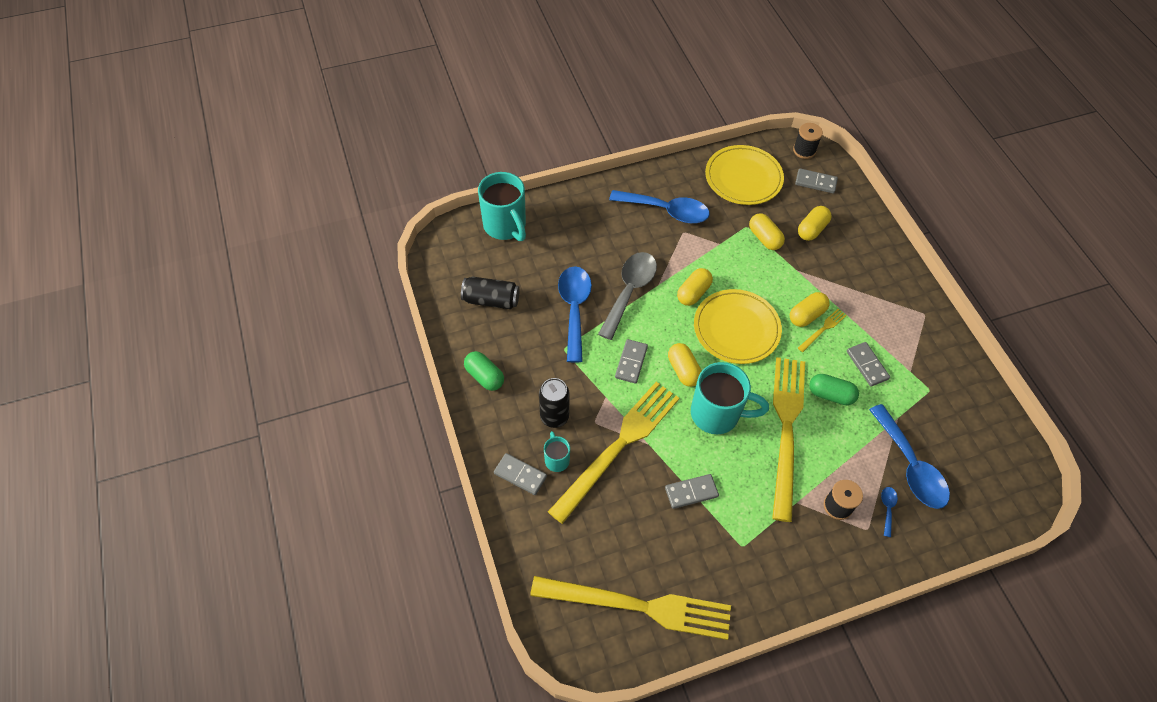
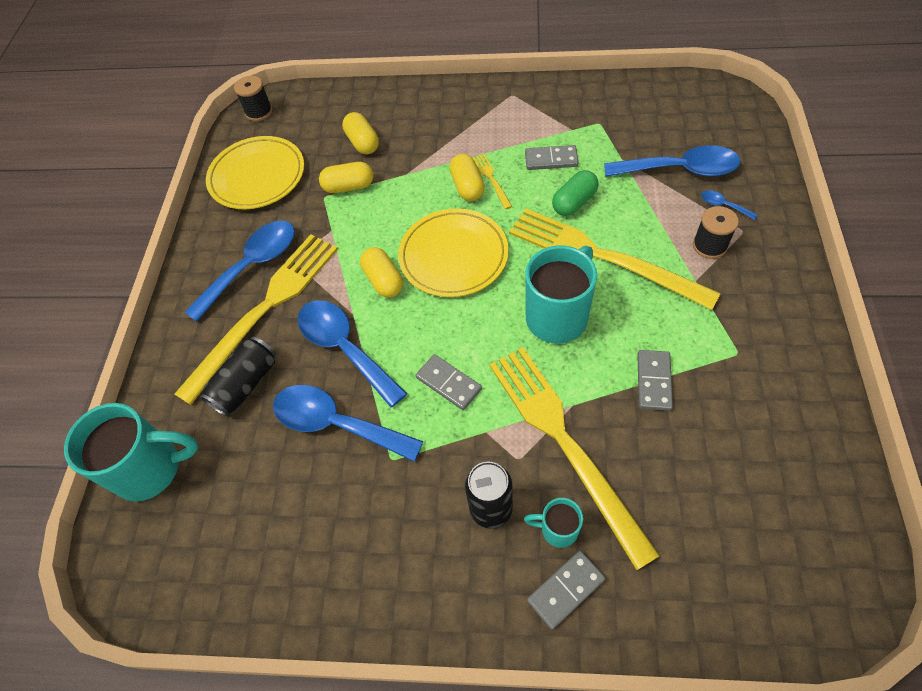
camera: 60 degrees left, 0 degrees up
black can [461,277,520,309] -> black can moved to [200,336,276,417]
green capsule [464,351,504,391] -> none
yellow fork [530,576,731,640] -> yellow fork moved to [174,234,338,405]
grey spoon [598,252,657,340] -> blue spoon [298,300,407,407]
yellow capsule [668,343,701,387] -> none
grey domino [795,168,838,193] -> none

